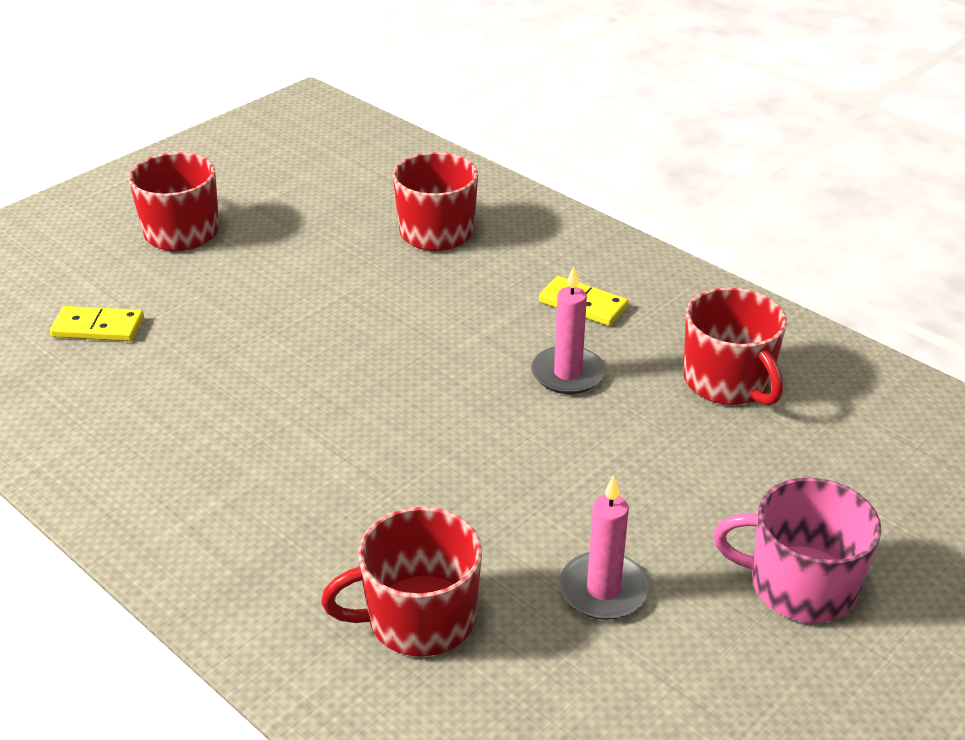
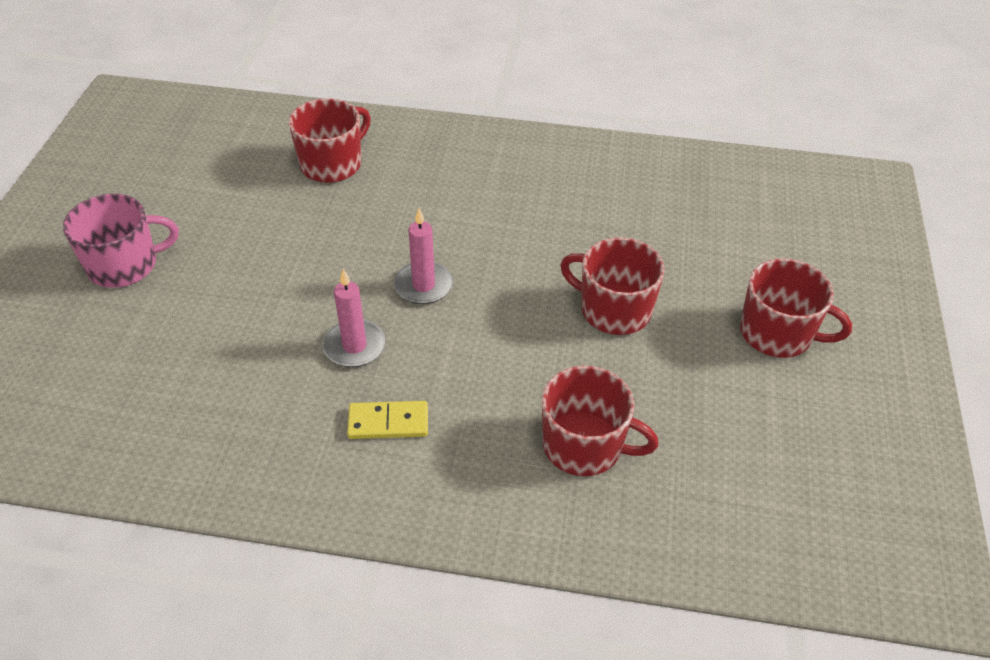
camera: 145 degrees right, 10 degrees up
yellow domino [50,306,144,341] -> none
pink candle [559,475,649,620] -> pink candle moved to [394,208,453,304]
red mug [684,287,787,406] -> red mug moved to [560,237,665,335]

